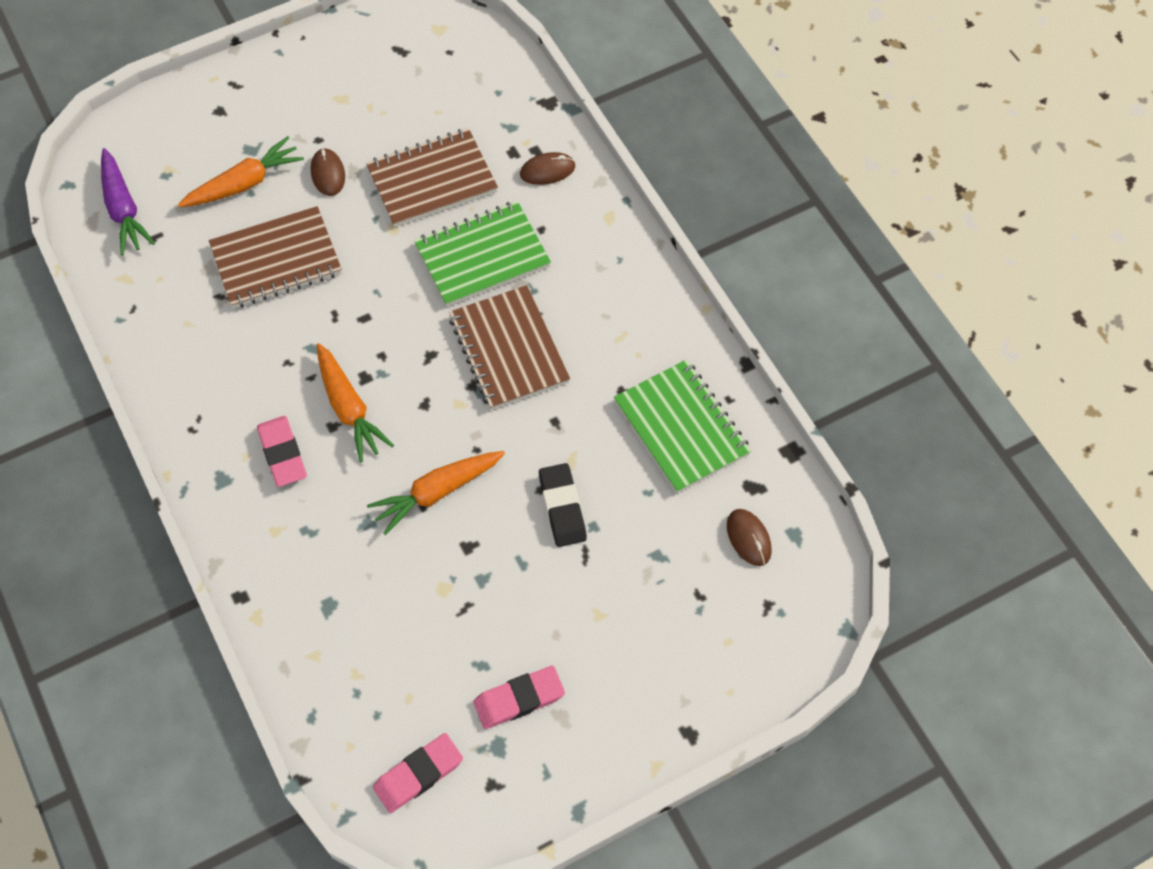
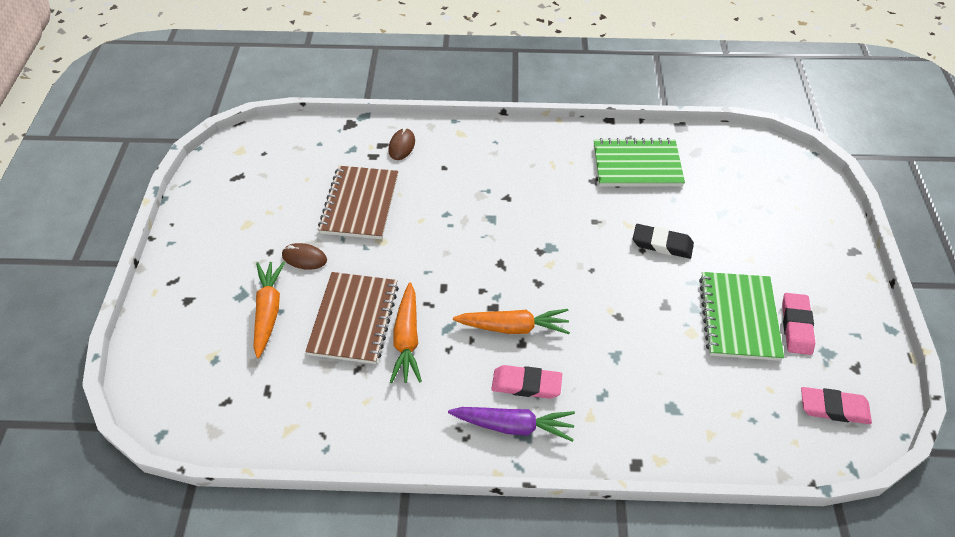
camera: 60 degrees left, 10 degrees down
purple carrot [101,148,155,255] -> purple carrot moved to [448,407,575,442]
orange carrot [367,451,505,535] -> orange carrot moved to [390,282,422,383]
pink eraser [373,733,463,813] -> pink eraser turned 75 degrees counterclockwise [801,387,872,424]
green notebook [414,201,551,307] -> green notebook moved to [699,272,784,361]
brown notebook [449,285,570,410] -> none
brown mouse [727,509,772,566] -> none

